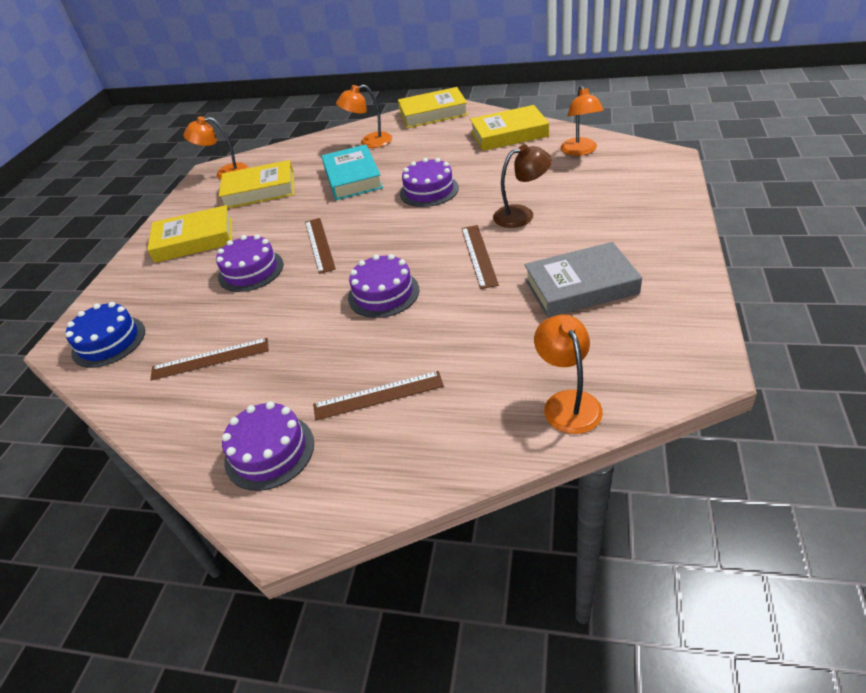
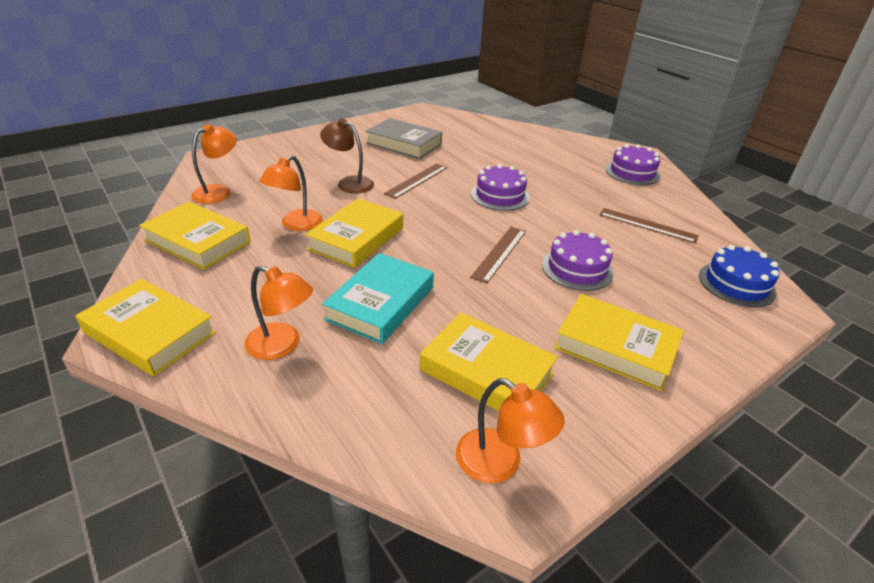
camera: 145 degrees left, 5 degrees down
brown ruler [313,371,444,420] -> none
purple cake [400,158,459,207] -> yellow book [305,198,403,268]
orange lamp [534,315,603,434] -> orange lamp moved to [259,155,323,231]

